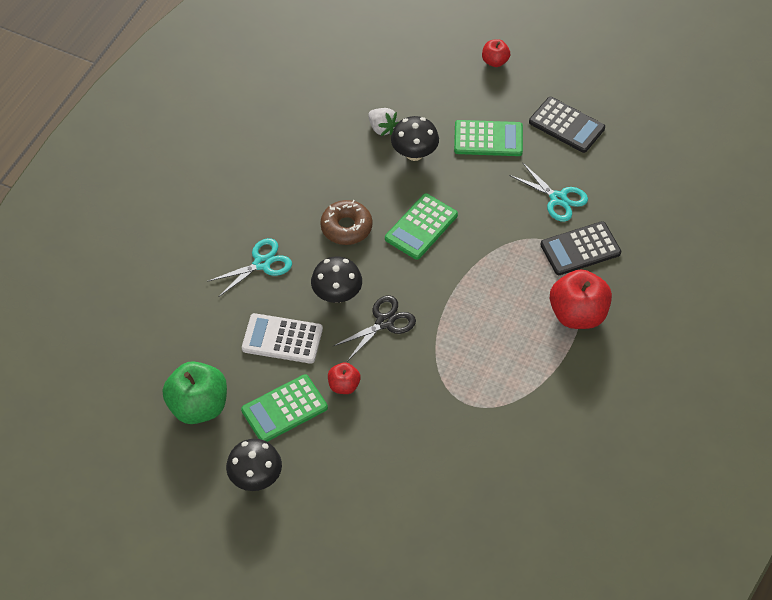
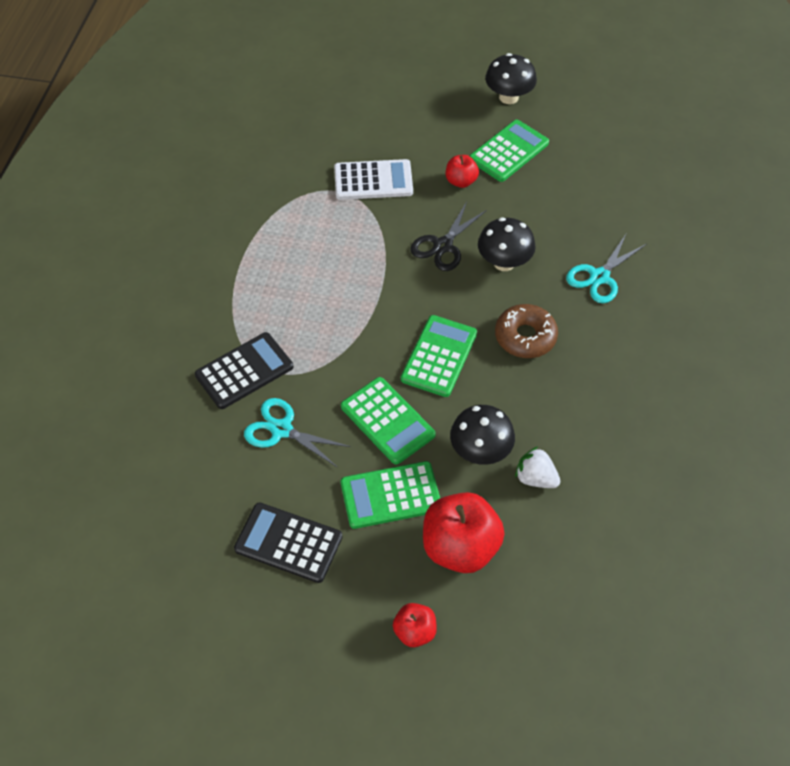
camera: 165 degrees right, 0 degrees up
green apple [163,361,227,424] -> none
white calculator [242,313,323,364] -> white calculator moved to [334,159,413,200]
red apple [550,269,612,329] -> red apple moved to [423,492,505,573]
none -> green calculator [341,377,436,465]

